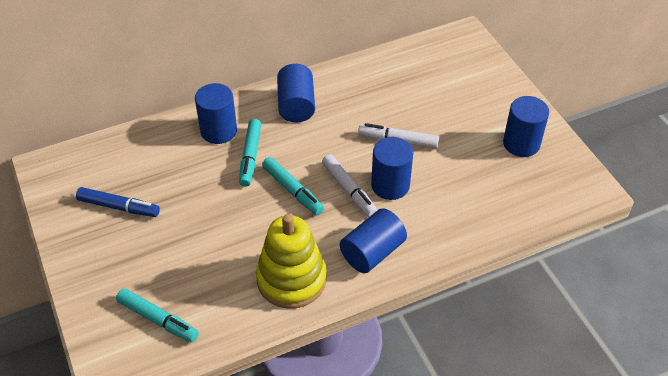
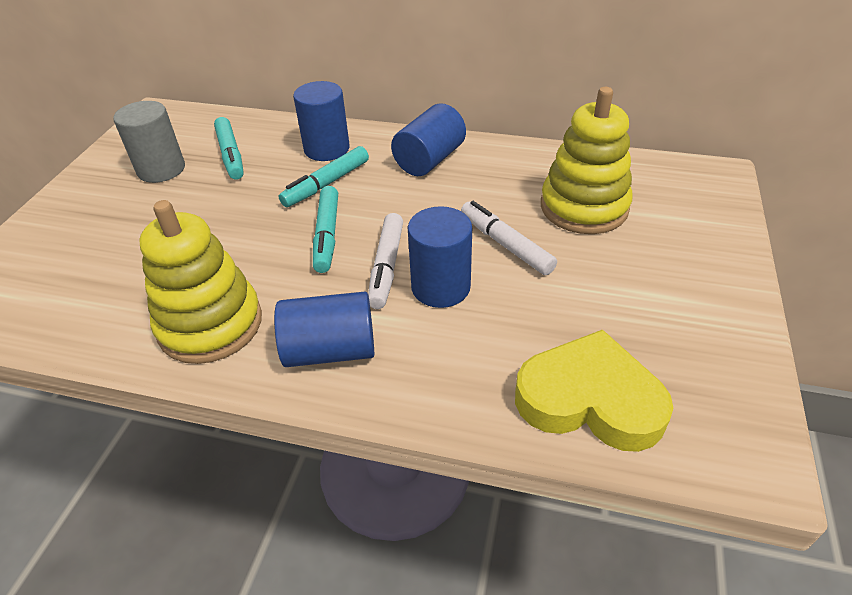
camera: 40 degrees right, 5 degrees down
blue marker [76,187,160,217] -> grey cylinder [113,101,185,183]
turquoise marker [116,288,199,342] -> turquoise marker moved to [214,117,244,180]
blue cylinder [503,96,549,157] -> none
none -> yellow heart [515,329,673,452]
none -> yellow stacking toy [541,87,633,234]

